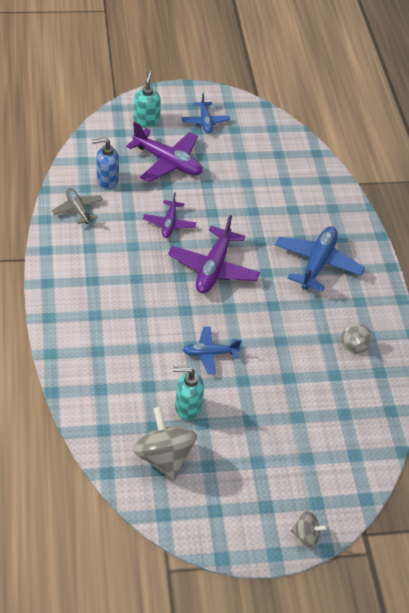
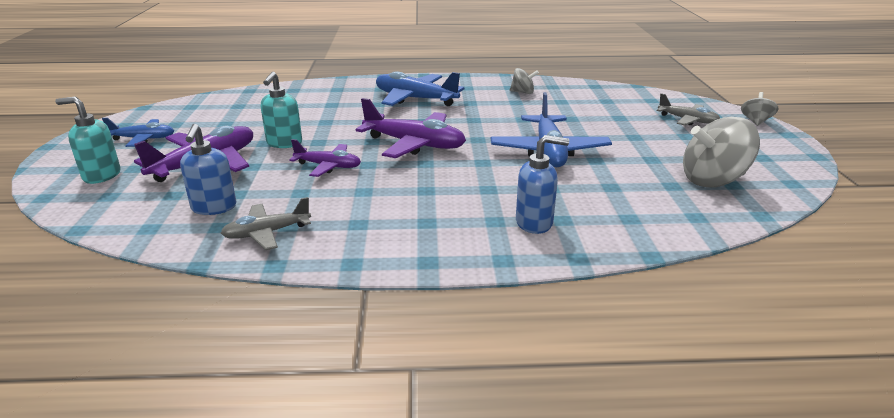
camera: 80 degrees left, 20 degrees down
turquoise soap dispenser [173,367,204,420] -> turquoise soap dispenser moved to [261,72,302,148]
blue plane [183,327,241,374] -> blue plane [491,92,612,167], size x1.69
none -> blue soap dispenser [516,135,569,234]
none -> grey plane [657,94,720,125]

